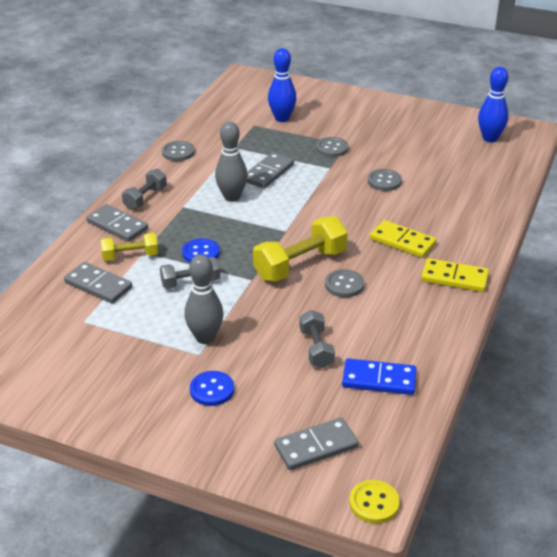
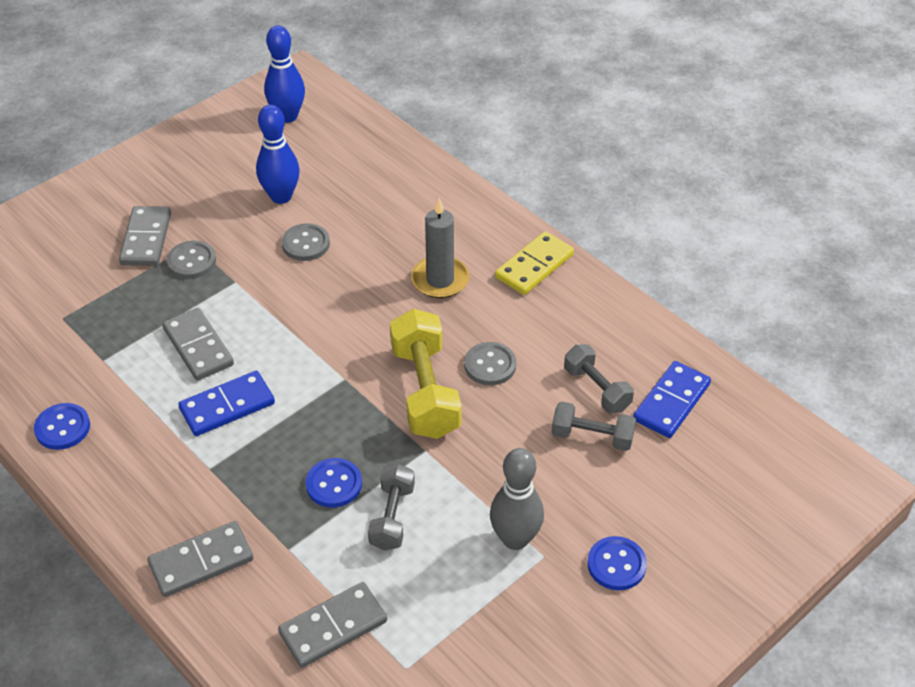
camera: 65 degrees left, 10 degrees up
yellow dumbbell [100,233,158,261] -> none
grey dumbbell [122,168,167,210] -> grey dumbbell moved to [564,344,634,414]
grey button [162,141,195,161] -> blue button [34,403,90,450]
grey bowling pin [215,121,248,202] -> blue domino [178,371,275,436]
blue bowling pin [268,48,297,122] -> blue bowling pin moved to [256,105,300,204]
grey domino [274,417,359,470] -> grey domino moved to [119,206,171,266]
yellow button [349,480,400,524] -> none
yellow domino [370,220,436,258] -> grey candle [411,198,469,298]

